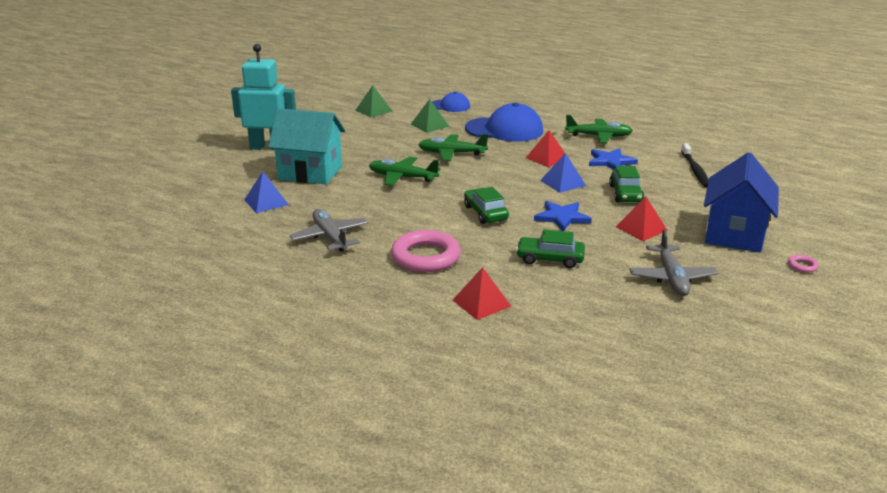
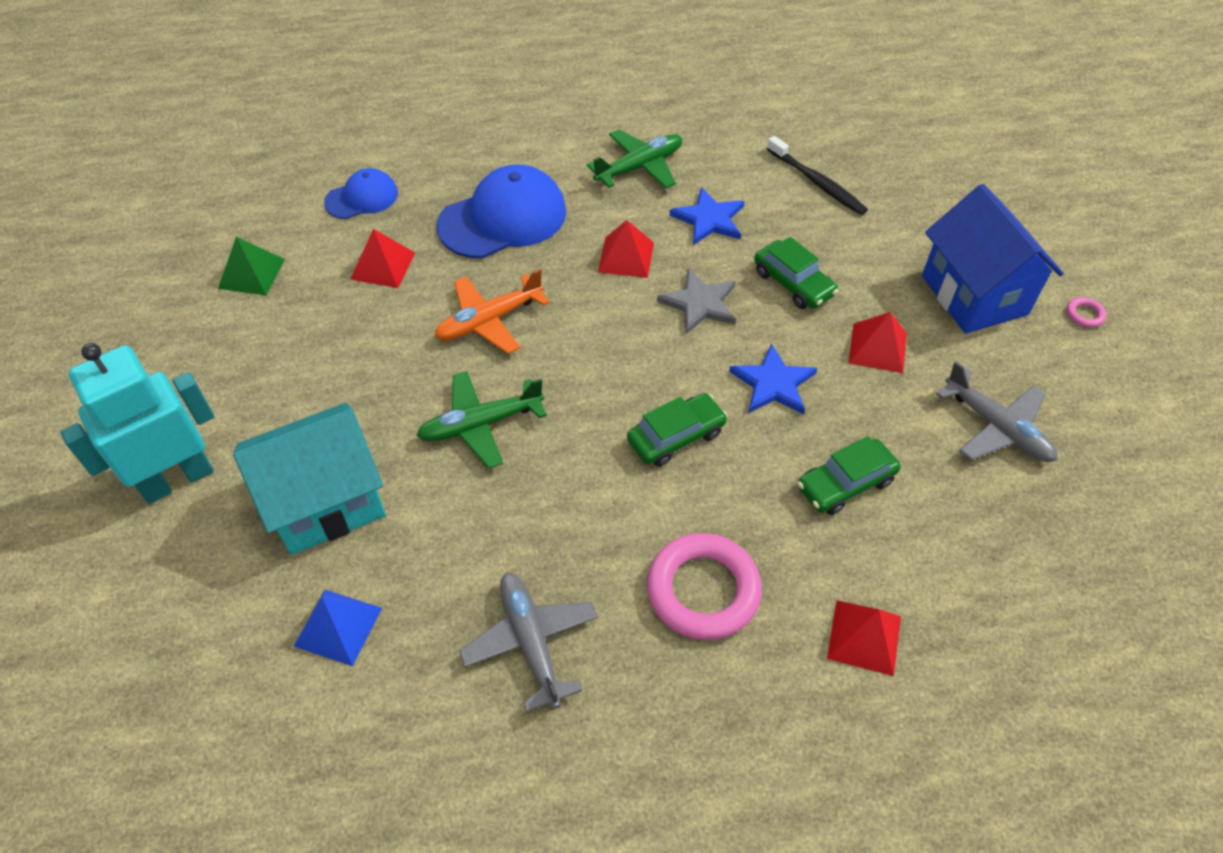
camera: 40 degrees left, 25 degrees up
grey plane [290,209,368,252] -> grey plane turned 45 degrees clockwise [459,572,598,712]
green pyramid [410,99,449,133] -> red pyramid [350,229,415,288]
green plane [418,134,488,161] -> orange plane [434,269,550,354]
green car [464,187,509,224] -> green car turned 120 degrees clockwise [627,393,728,467]
blue pyramid [540,153,586,193] -> grey star [657,268,736,334]

